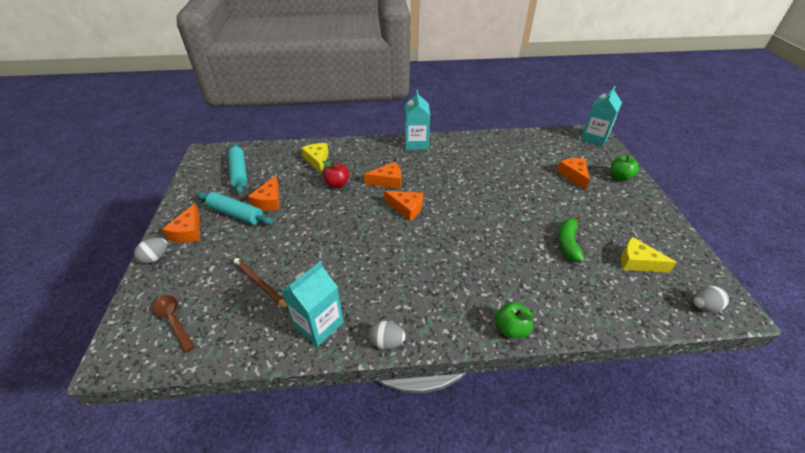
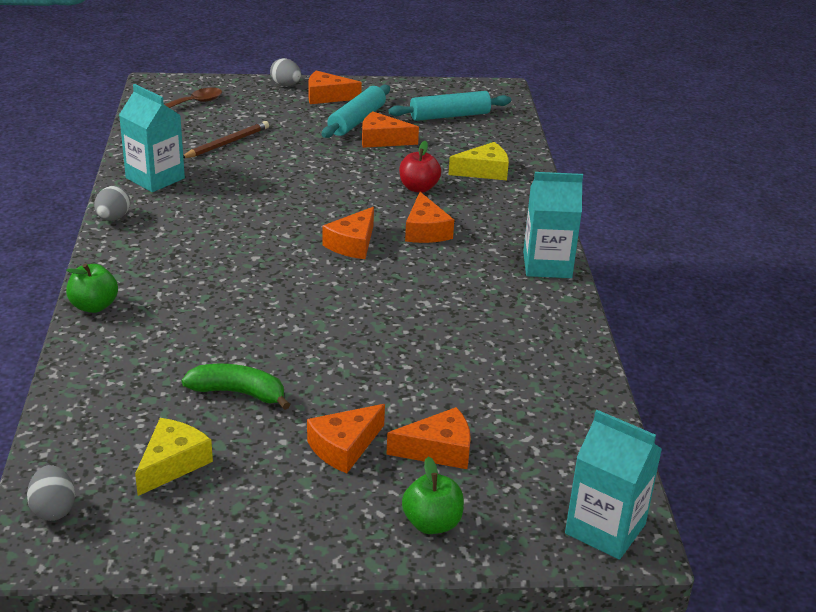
camera: 90 degrees right, 10 degrees down
none -> orange cheese [307,404,385,473]

